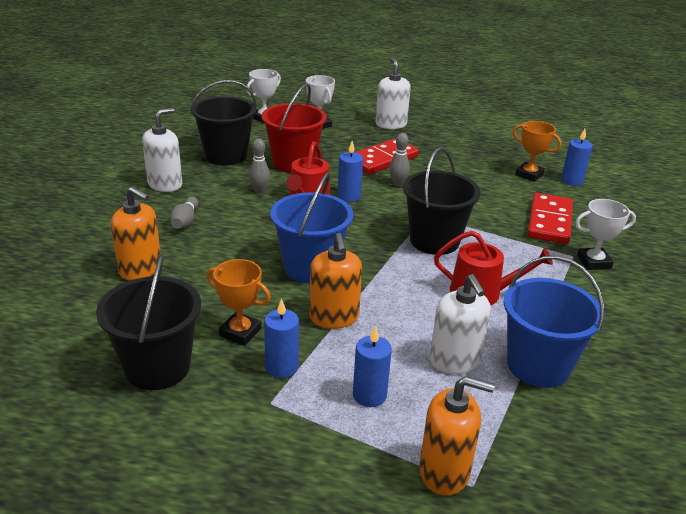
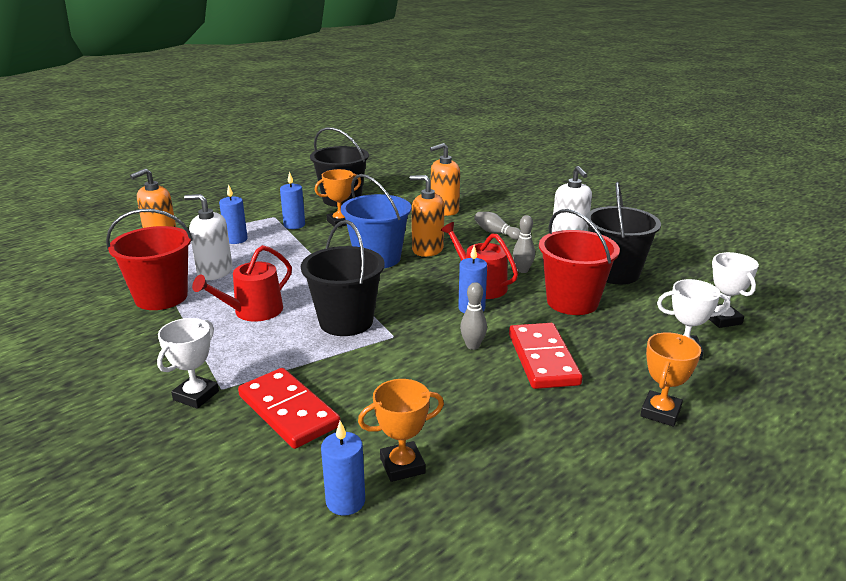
camera: 125 degrees right, 5 degrees down
orange soap dispenser [309,233,362,329] -> orange soap dispenser moved to [410,175,444,257]
white soap dispenser [375,58,411,129] -> orange trophy [640,332,701,427]
blue bucket [504,256,604,388] -> red bucket [106,209,193,310]

